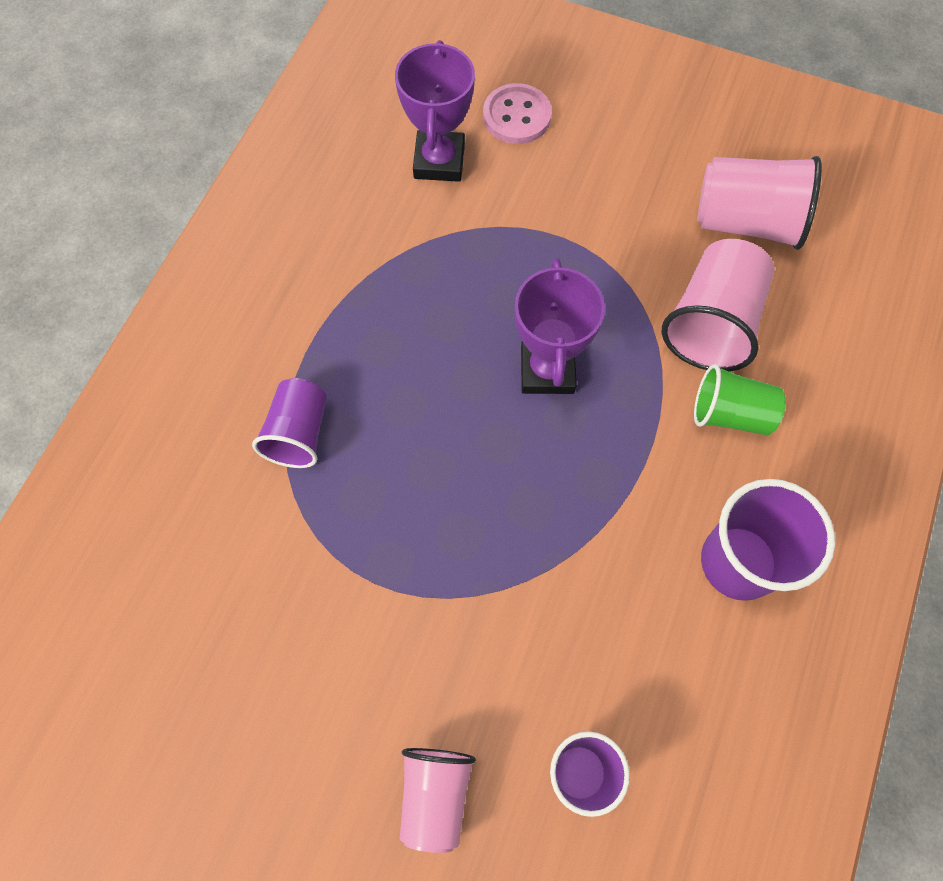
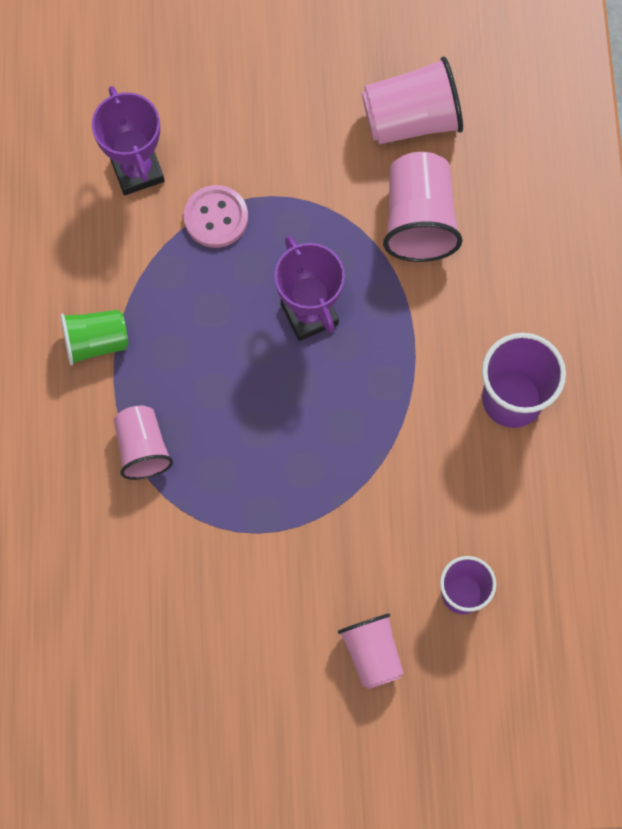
camera: 25 degrees left, 5 degrees up
purple cup [252,378,327,468] -> pink cup [114,406,173,480]
pink button [483,83,552,144] -> pink button moved to [184,185,248,248]
green cup [694,364,786,436] -> green cup moved to [60,310,129,366]

